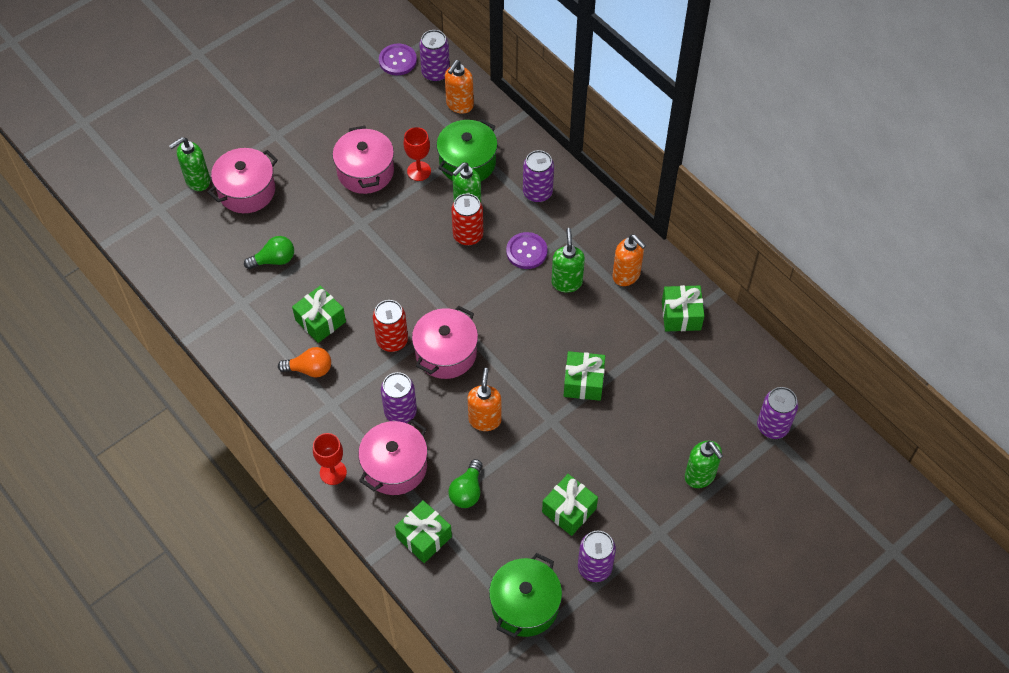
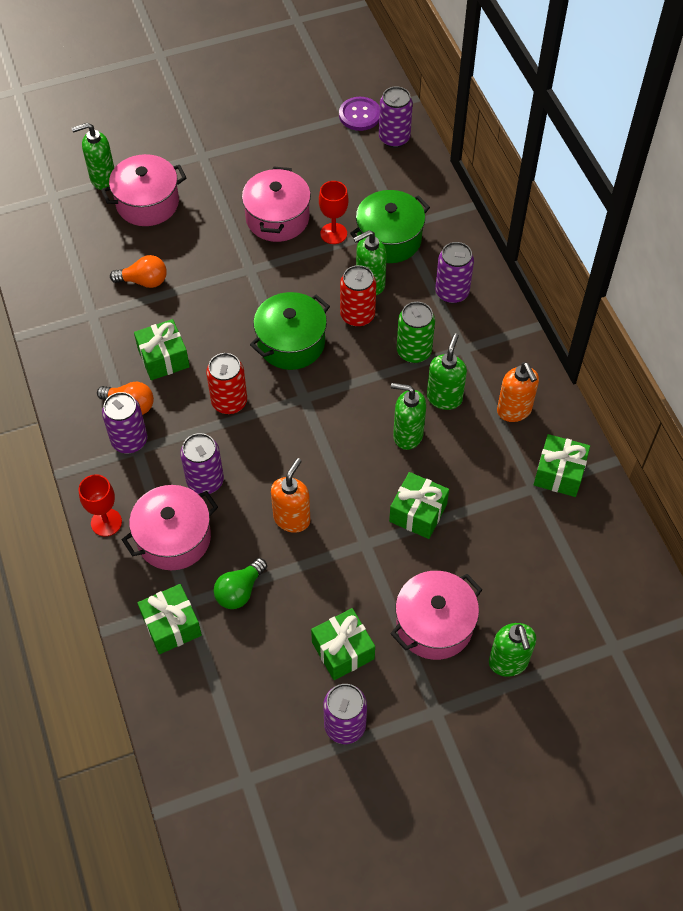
camera: 20 degrees right, 0 degrees up
green light bulb [244,236,294,269] -> orange light bulb [110,255,167,288]
pink pot [412,306,478,379] -> pink pot moved to [390,571,482,660]
orange soap dispenser [445,60,474,114] -> none
green pot [489,553,562,638] -> green pot moved to [250,292,330,370]
purple button [506,232,547,269] -> green can [397,302,435,363]
purple can [757,387,798,439] -> purple can moved to [102,392,147,453]
none -> green soap dispenser [391,383,426,450]

